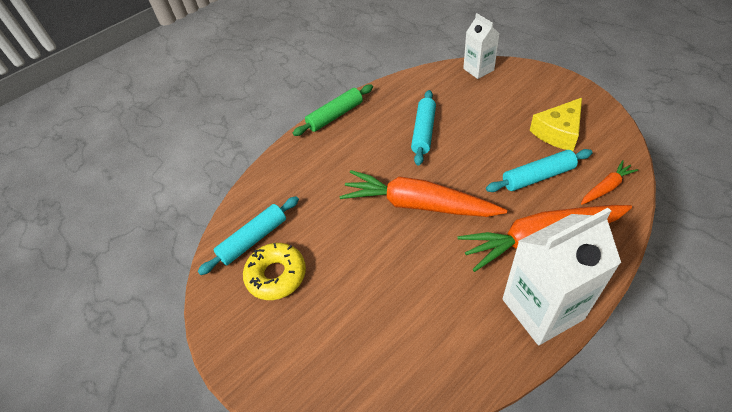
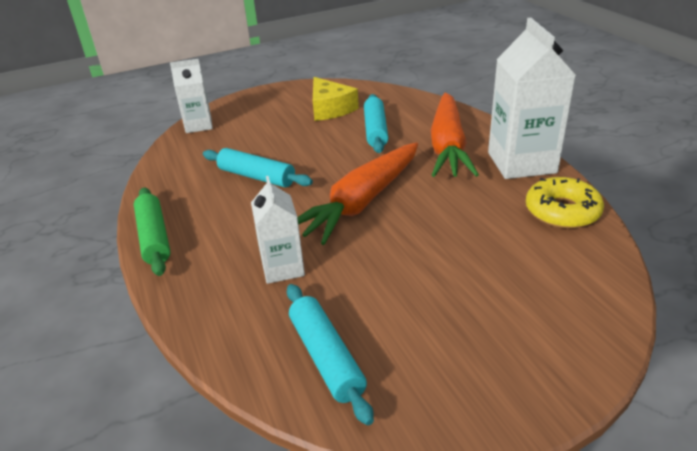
camera: 75 degrees left, 15 degrees down
yellow donut [243,243,306,300] -> yellow donut moved to [526,177,604,229]
orange carrot [581,160,638,205] -> none
none -> white carton [251,176,305,284]

